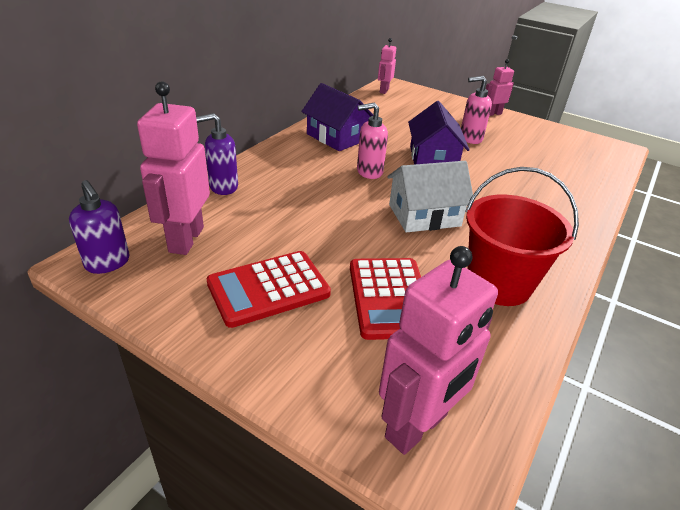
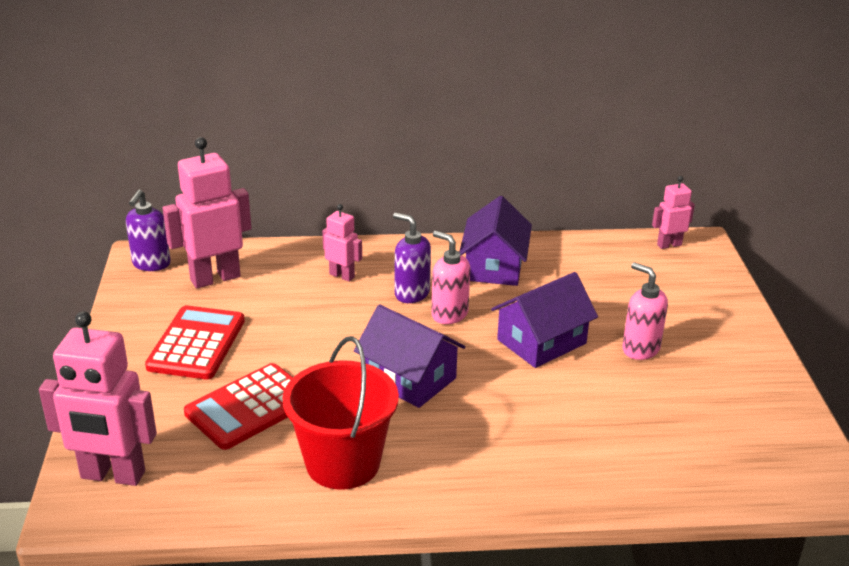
camera: 55 degrees right, 5 degrees down
purple soap dispenser [196,113,238,195] -> purple soap dispenser moved to [393,213,431,303]
red calculator [206,251,331,328] -> red calculator turned 75 degrees clockwise [145,305,245,379]
white house [387,161,473,233] -> purple house [354,304,466,408]
pink robot [486,59,514,116] -> pink robot moved to [322,204,362,282]

